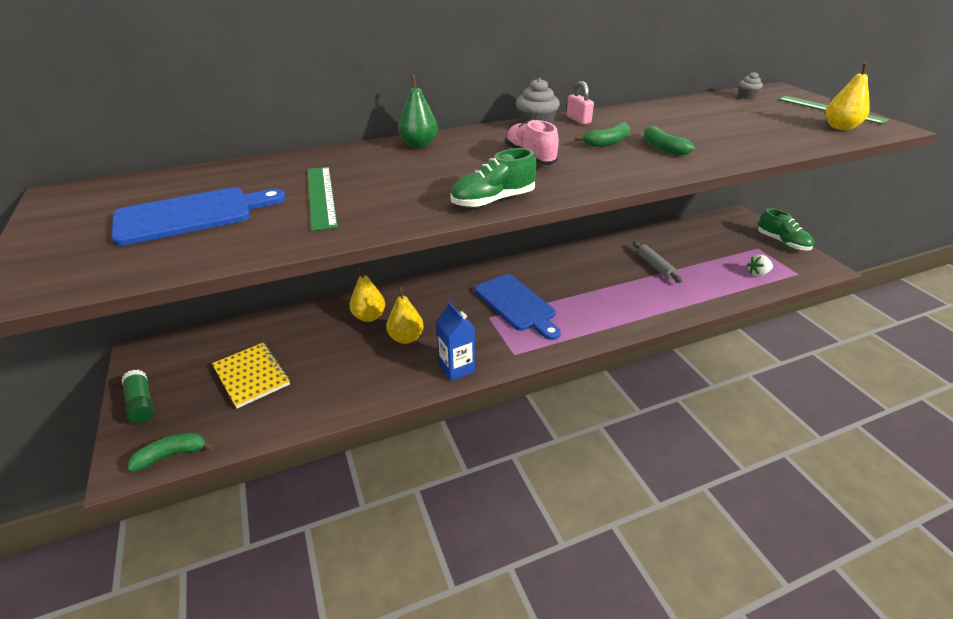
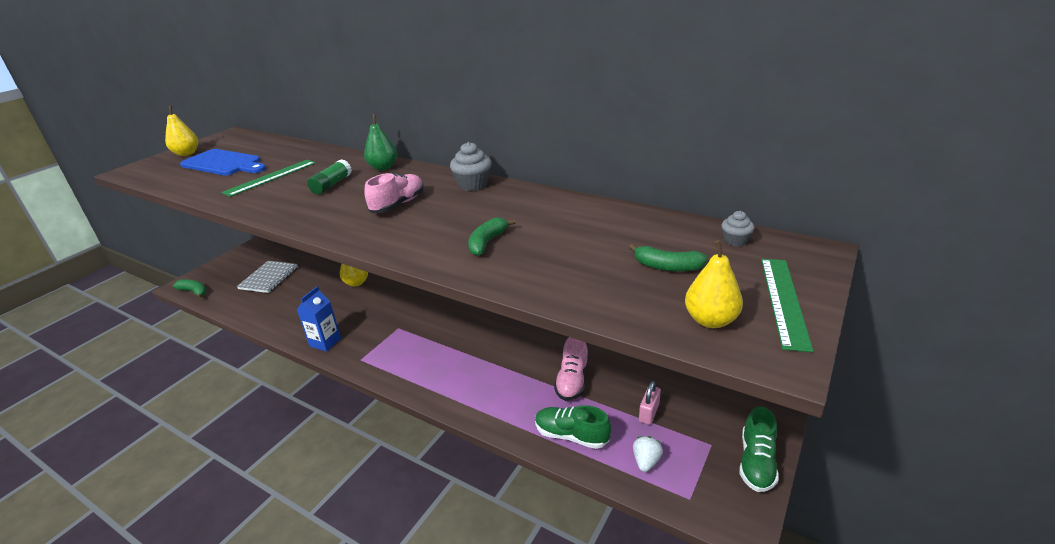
camera: 55 degrees right, 5 degrees down
green glue stick [122,370,154,424] -> green glue stick moved to [307,159,352,194]
yellow notebook [212,343,290,408] -> grey notebook [237,261,298,293]
yellow pear [386,286,424,344] -> yellow pear moved to [165,106,198,156]
green shoe [451,148,537,208] -> green shoe moved to [535,405,611,449]
blue cutting board [475,274,561,340] -> none
pink padlock [566,81,594,124] -> pink padlock moved to [639,381,661,425]
green banana [575,122,630,147] -> green banana moved to [629,244,708,272]
grey rolling pin [633,241,682,283] -> pink shoe [554,337,589,401]
white strawberry [747,254,773,276] -> white strawberry turned 75 degrees clockwise [633,436,663,472]

